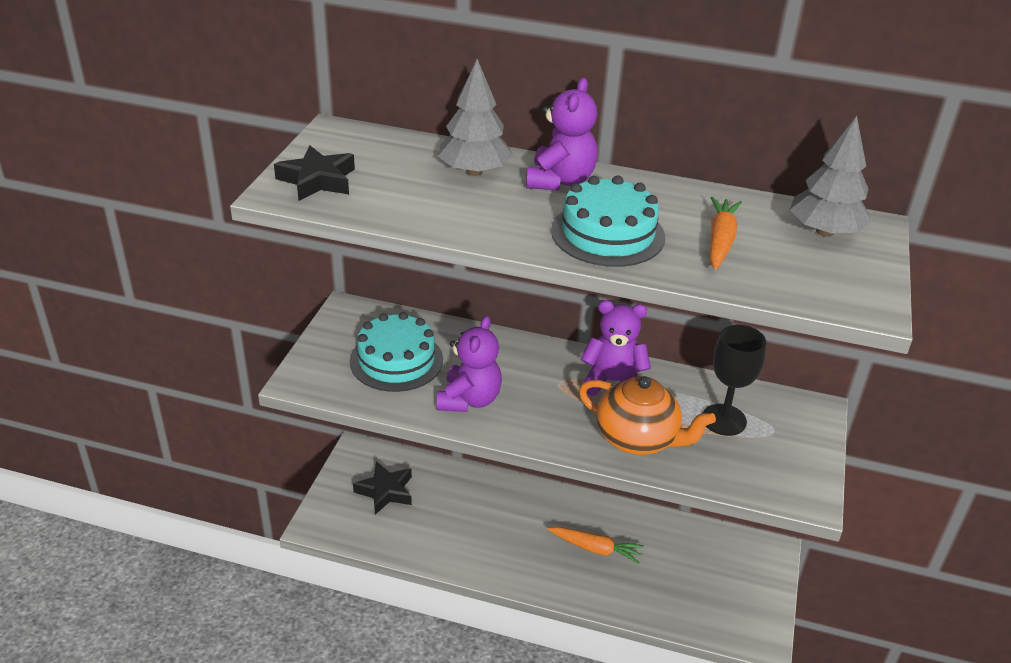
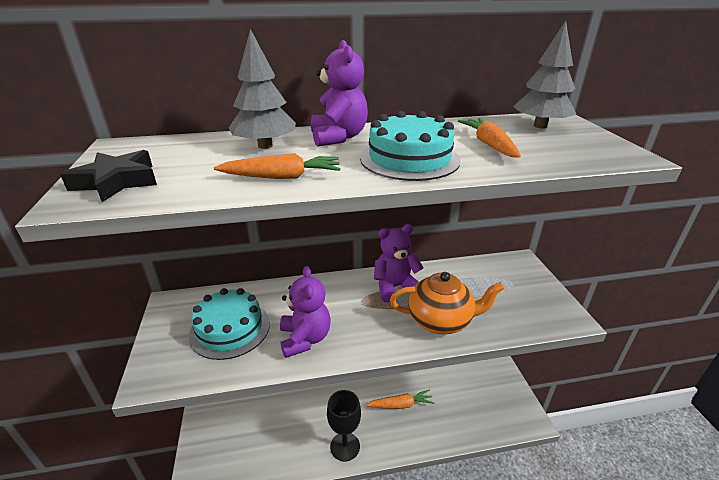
camera: 25 degrees left, 5 degrees down
black star [353,461,412,515] -> none
black goblet [702,325,766,436] -> black goblet moved to [327,390,361,462]
none -> orange carrot [214,153,341,179]

